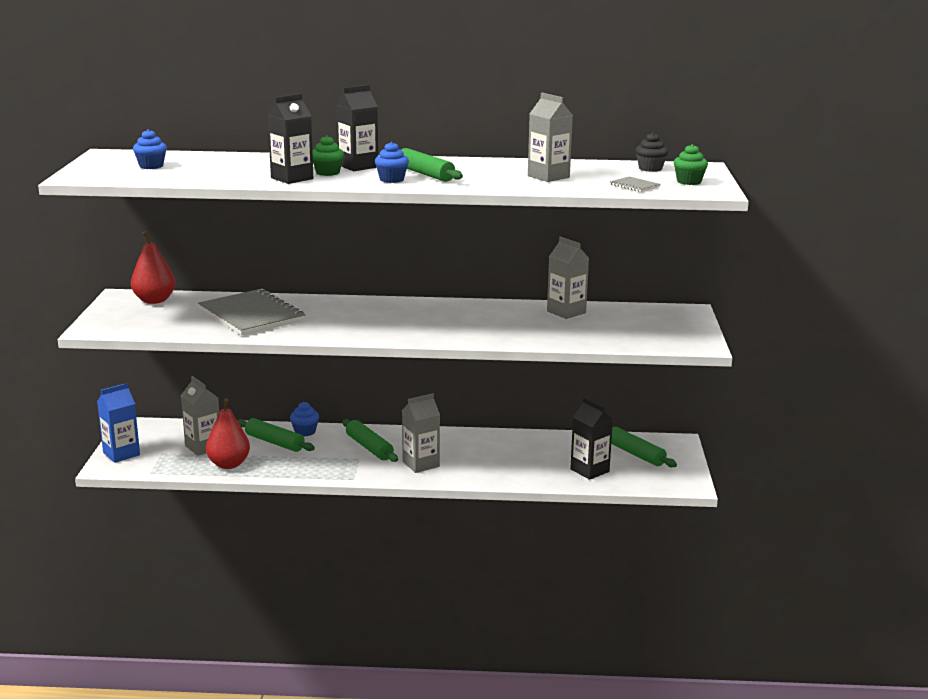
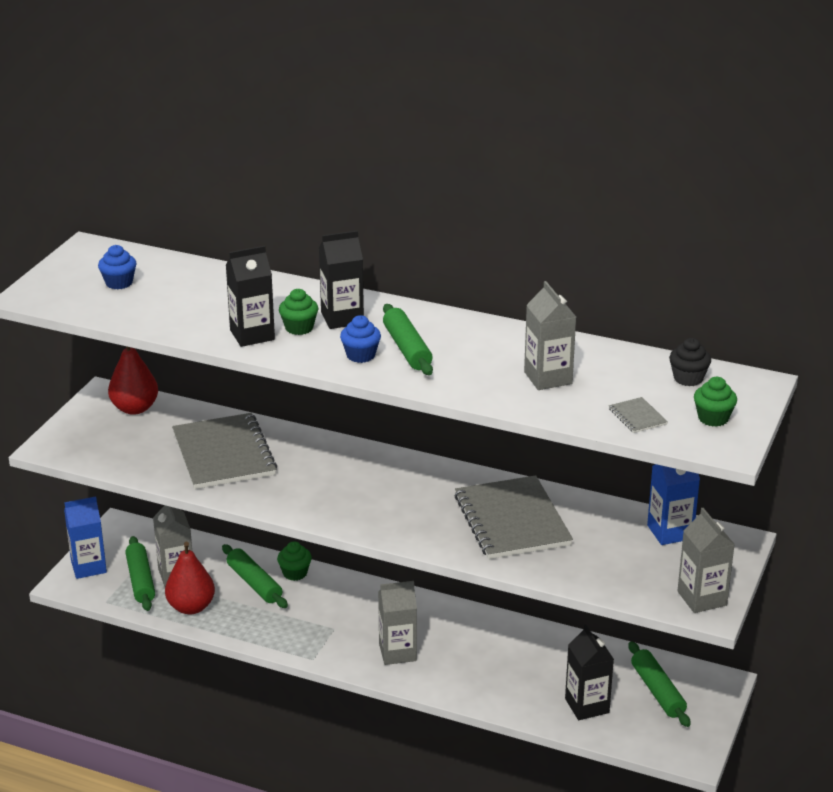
camera: 20 degrees right, 10 degrees up
blue cupcake [290,402,319,437] -> green cupcake [277,541,312,581]
green rolling pin [342,419,398,462] -> green rolling pin moved to [125,536,155,611]
grey carton [547,237,589,319] -> grey carton moved to [677,508,735,613]
none -> grey notebook [454,475,573,559]
none -> blue carton [647,464,700,545]

